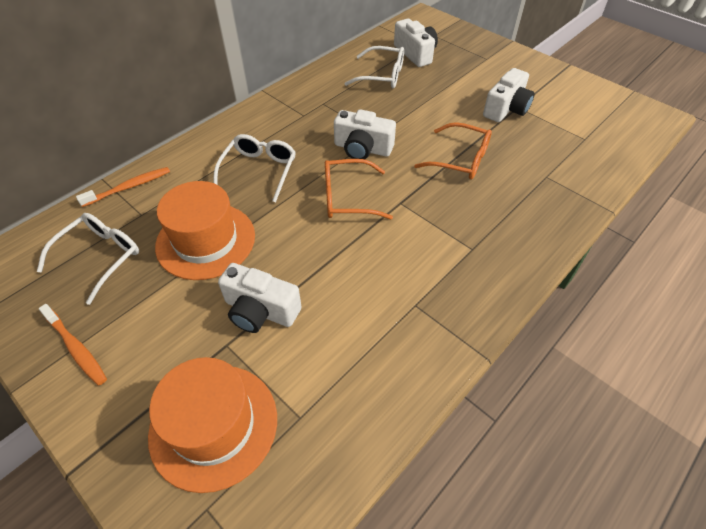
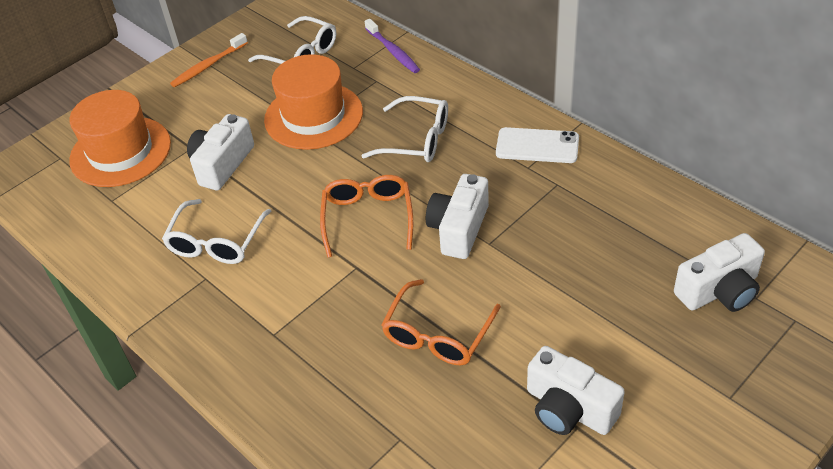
camera: 95 degrees right, 5 degrees down
orange toothbrush [76,167,170,207] -> purple toothbrush [365,19,420,73]
white glasses [344,46,404,88] -> white glasses moved to [162,199,271,264]
none -> white phone [496,127,579,163]

